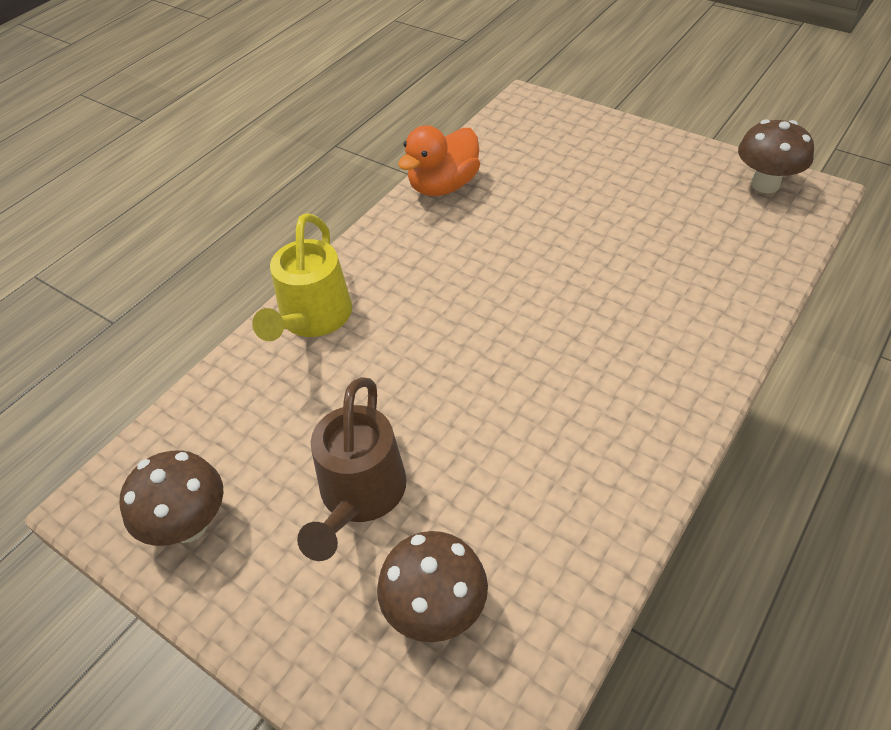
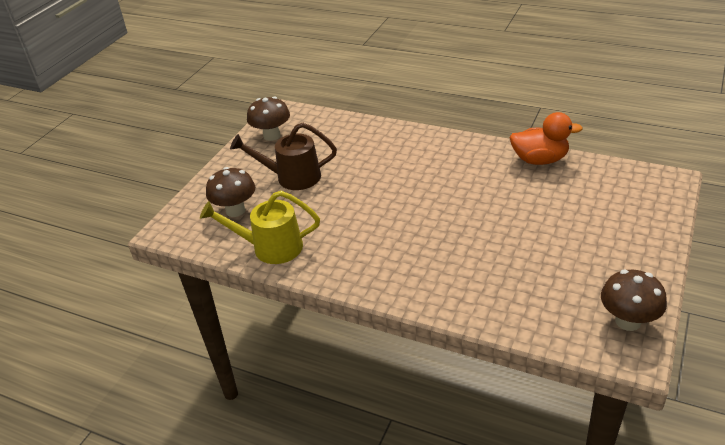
camera: 80 degrees right, 10 degrees down
yellow watering can [252,213,352,341] -> yellow watering can moved to [200,191,320,264]
orange duck [398,125,480,196] -> orange duck turned 150 degrees clockwise [510,112,583,165]

